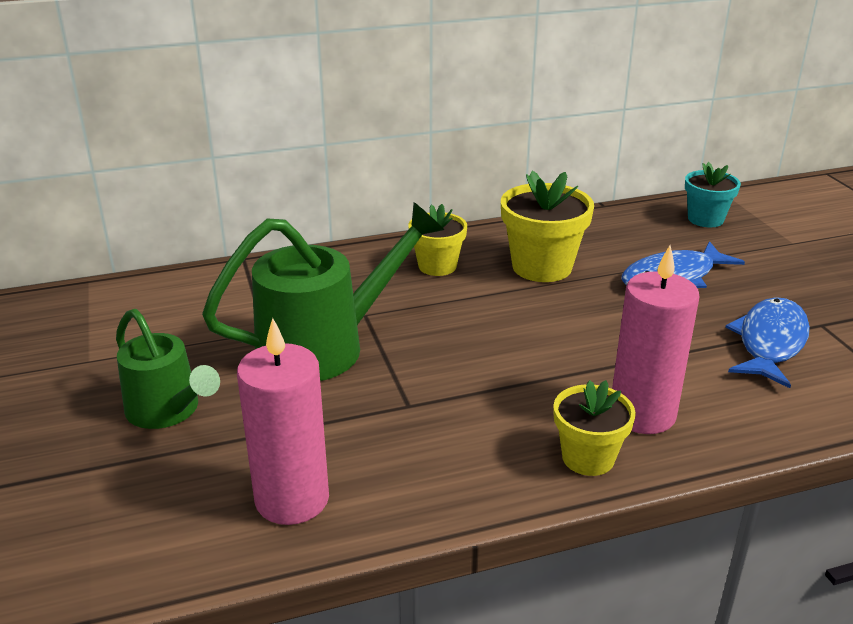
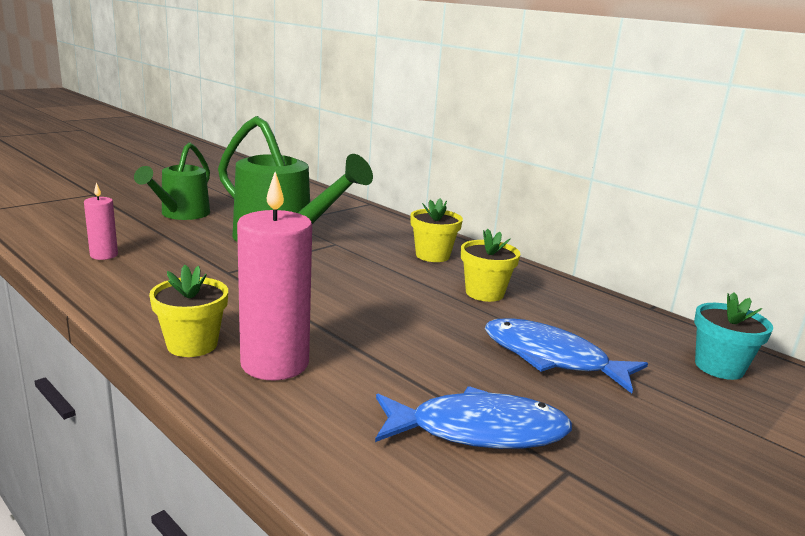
camera: 60 degrees right, 10 degrees down
pink candle [237,318,329,525] -> pink candle [84,183,118,260], size x0.51
yellow flower pot [501,171,594,282] -> yellow flower pot [461,229,520,302], size x0.64

